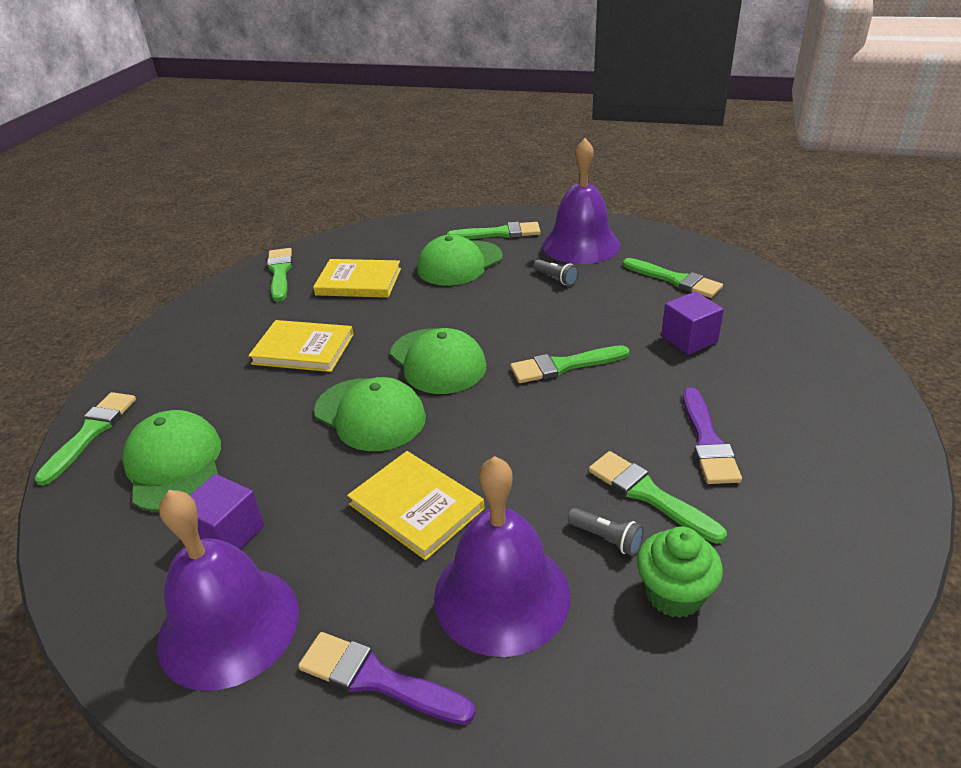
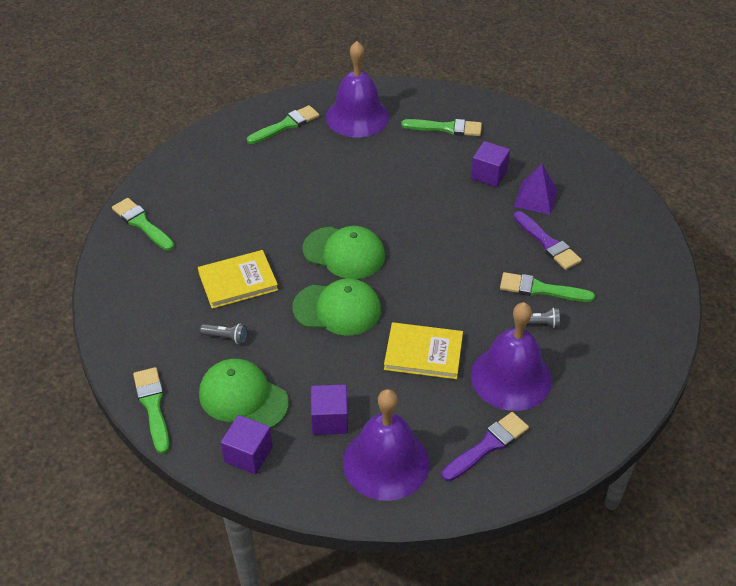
camera: 35 degrees left, 10 degrees up
purple brush [298,632,475,725] -> purple brush turned 150 degrees clockwise [442,412,529,481]
yellow book [313,259,401,298] -> none
green cap [417,235,503,286] -> none
green brush [510,345,629,383] -> none
grey flashlight [533,259,579,286] -> grey flashlight moved to [200,324,247,344]
green cupcake [637,526,723,618] -> none
none -> purple cube [221,415,273,474]
none -> purple pyramid [514,163,558,215]

